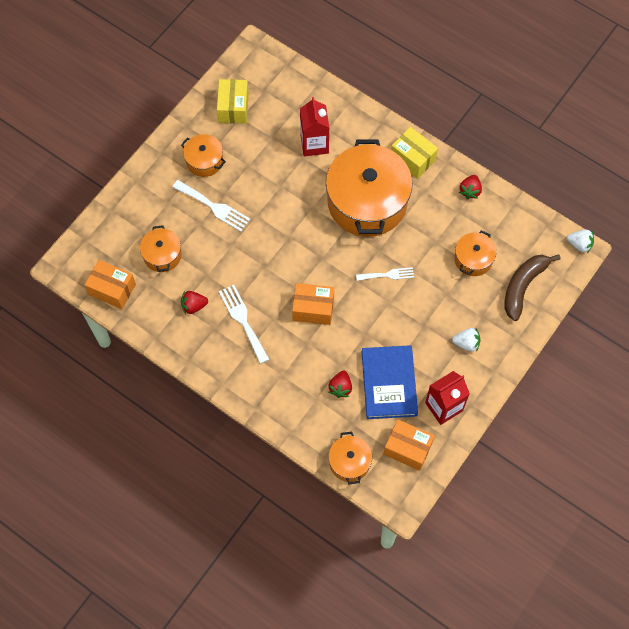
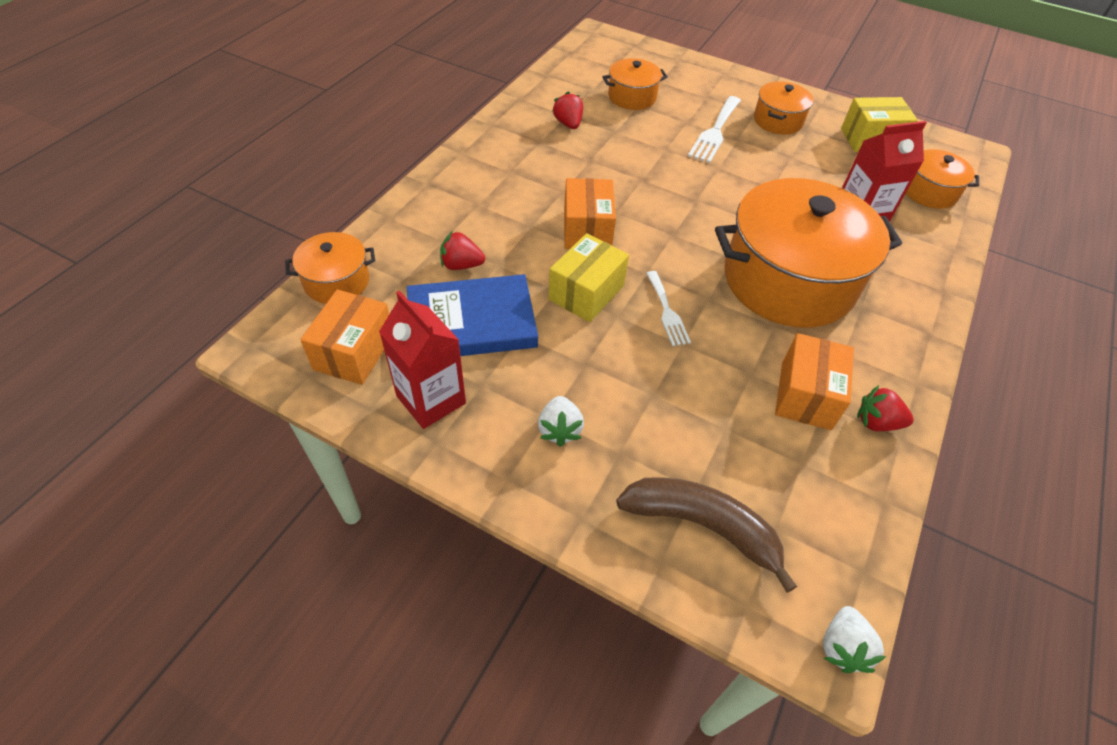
camera: 80 degrees right, 15 degrees down
orange box [85,260,136,309] -> orange box moved to [775,333,854,430]
white fork [219,285,269,364] -> none
yellow box [391,127,438,179] -> yellow box moved to [549,233,629,322]
orange pot [454,230,496,276] -> orange pot moved to [906,149,979,209]

